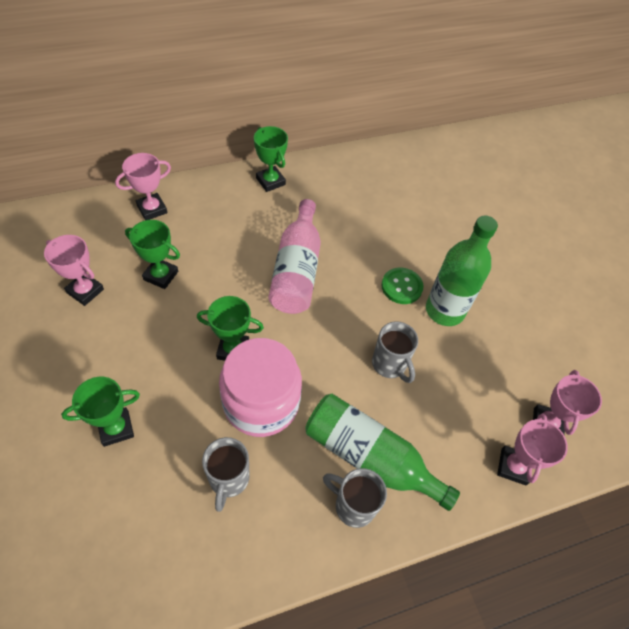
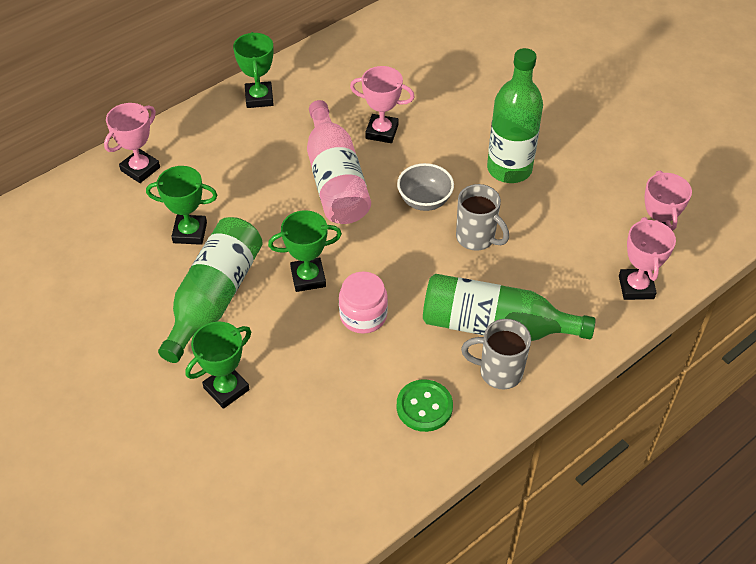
camera: 15 degrees left, 5 degrees down
pink trophy [44,235,104,306] -> pink trophy moved to [350,66,415,143]
grey mug [202,437,250,512] -> none
pink jar [219,338,302,437] -> pink jar [339,272,388,334], size x0.56
green trophy [254,126,288,192] -> green trophy turned 45 degrees clockwise [233,32,274,108]
green button [382,268,424,304] -> green button moved to [396,379,453,432]
none -> green bottle [158,217,263,363]
none -> grey bowl [397,163,454,211]

